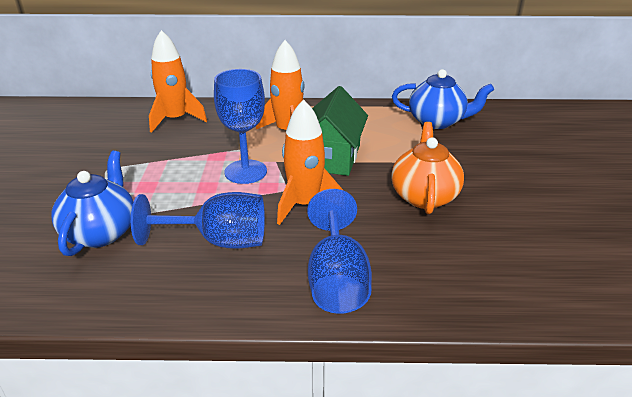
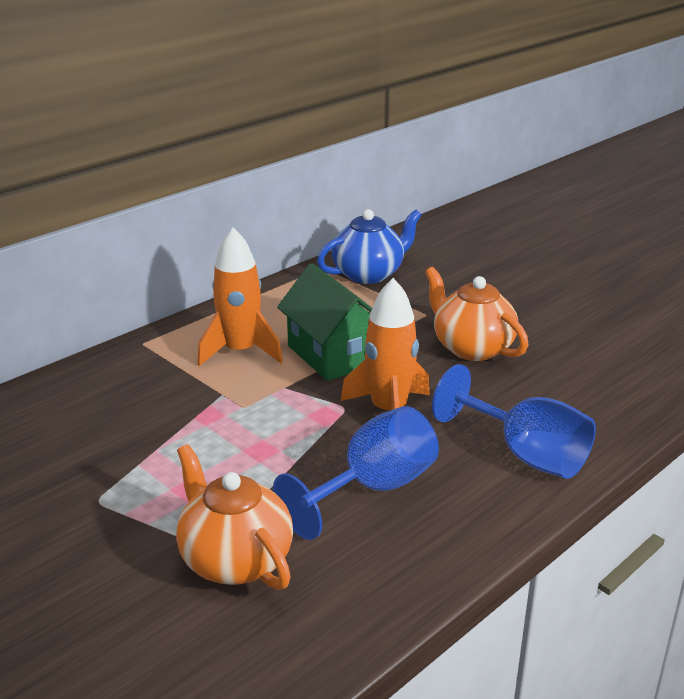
camera: 45 degrees left, 5 degrees down
blue teapot [51,151,133,256] -> orange teapot [176,444,293,590]
orange rocket [149,30,207,133] -> none
blue goblet [214,69,267,184] -> none

